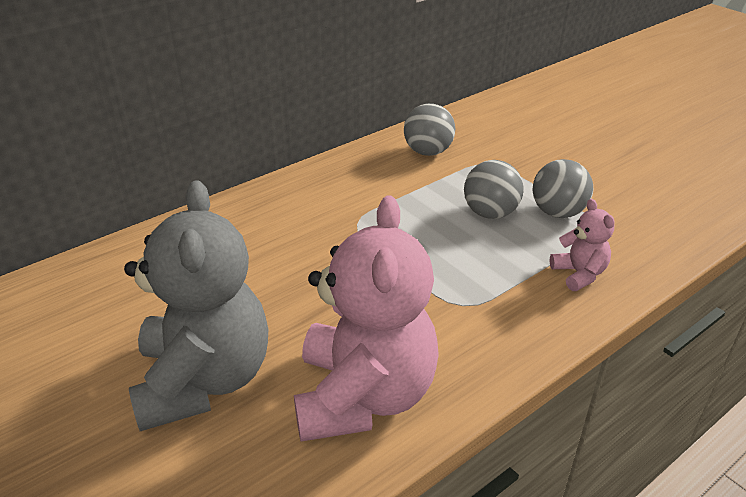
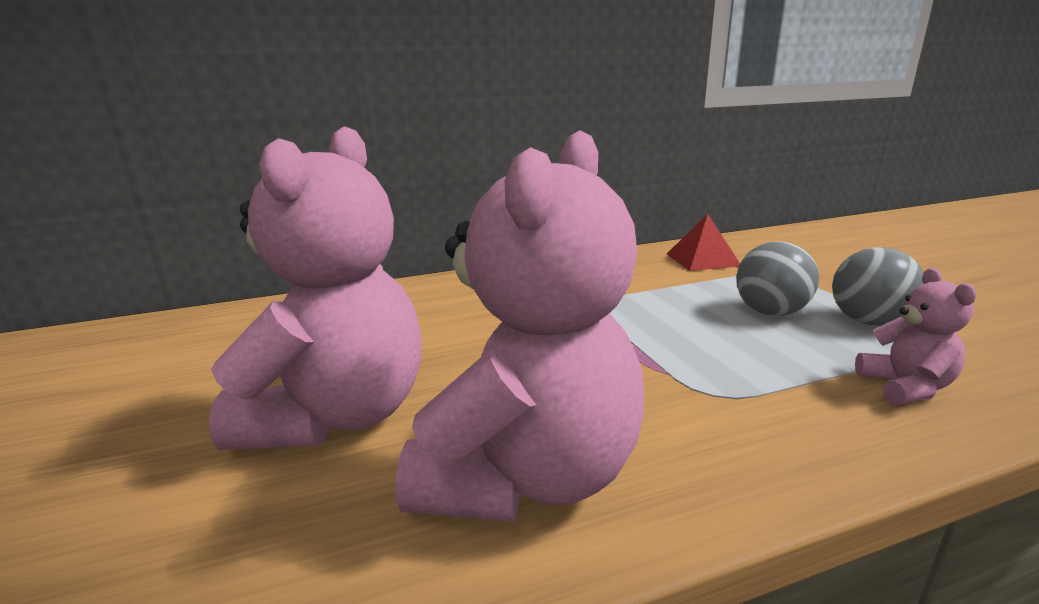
camera: 20 degrees right, 15 degrees down
grey teddy bear [124,180,268,431] -> pink teddy bear [209,126,422,450]
grey ball [404,103,456,156] -> red pyramid [667,214,740,271]

